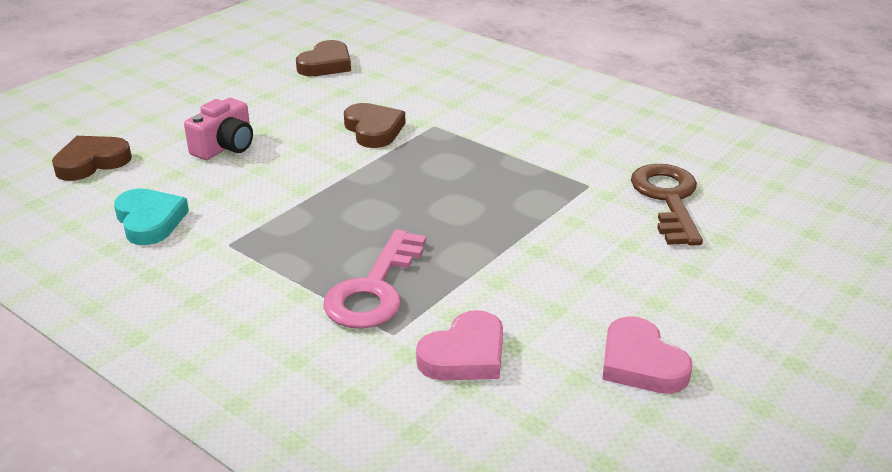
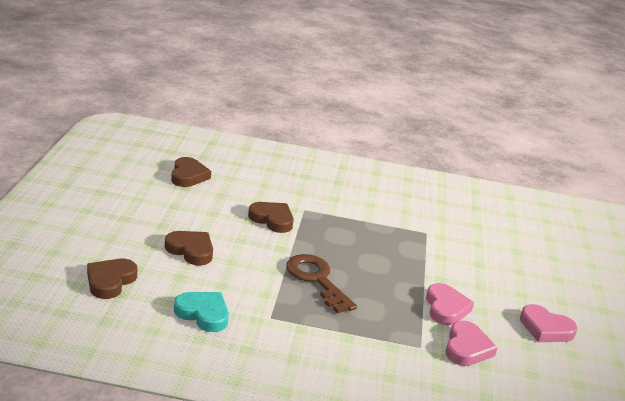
camera: 35 degrees left, 5 degrees down
pink camera [184,98,253,160] -> brown heart [165,231,213,266]
pink key [323,229,426,329] -> none
brown key [631,164,703,246] -> brown key moved to [286,254,357,314]
none -> pink heart [426,283,474,325]

